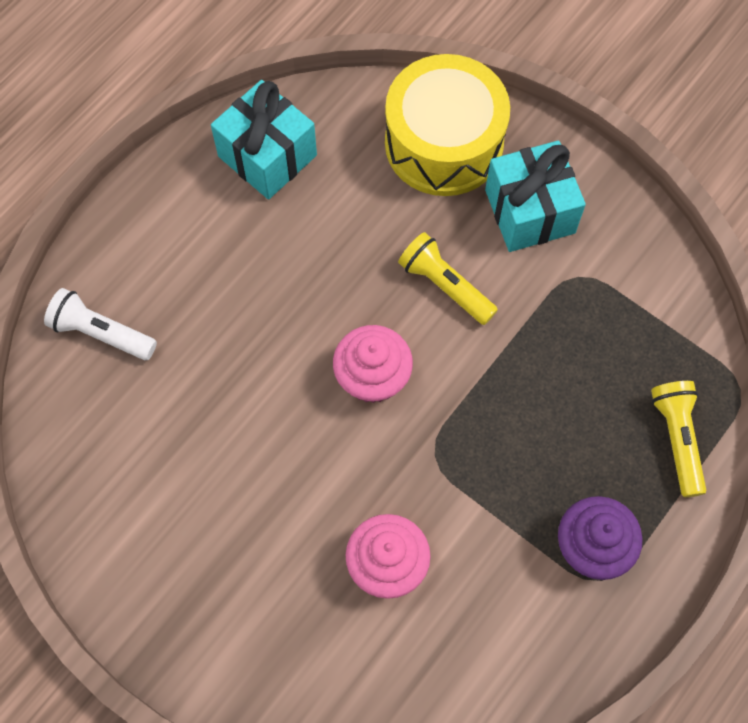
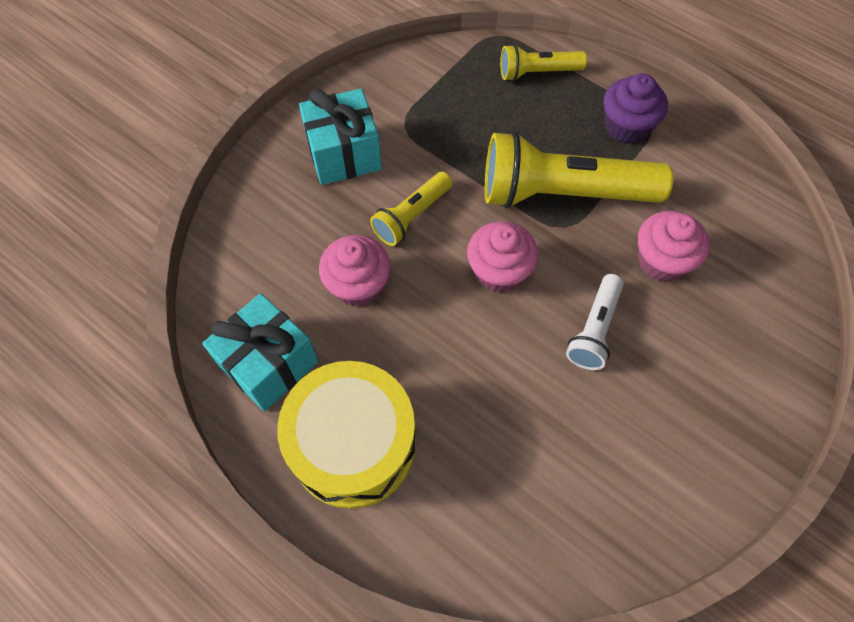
camera: 90 degrees left, 5 degrees down
white flashlight [44,288,157,360] -> white flashlight moved to [566,274,624,370]
yellow drum [385,54,510,196] -> yellow drum moved to [277,361,416,509]
none -> pink cupcake [319,235,391,307]
none -> yellow flashlight [485,131,674,208]

